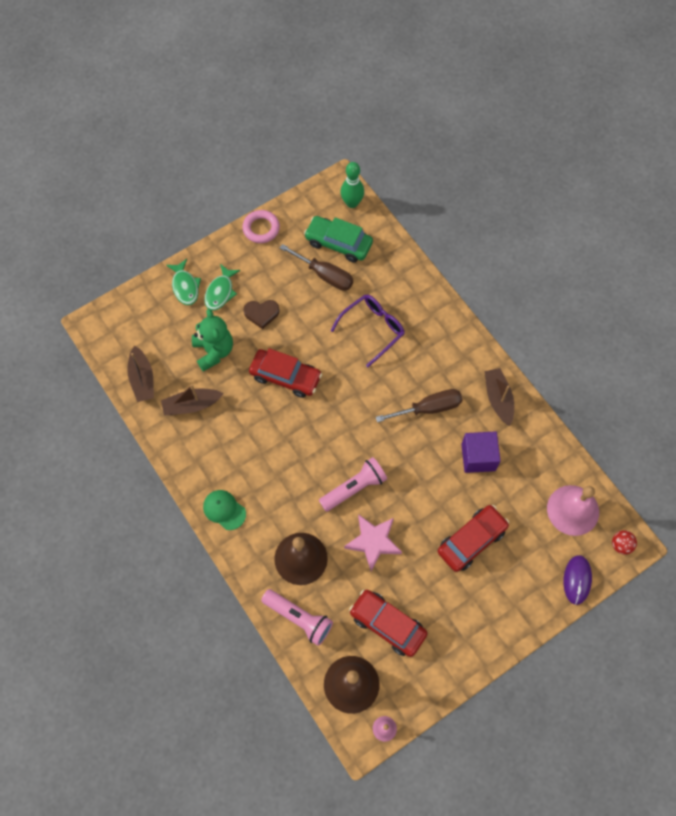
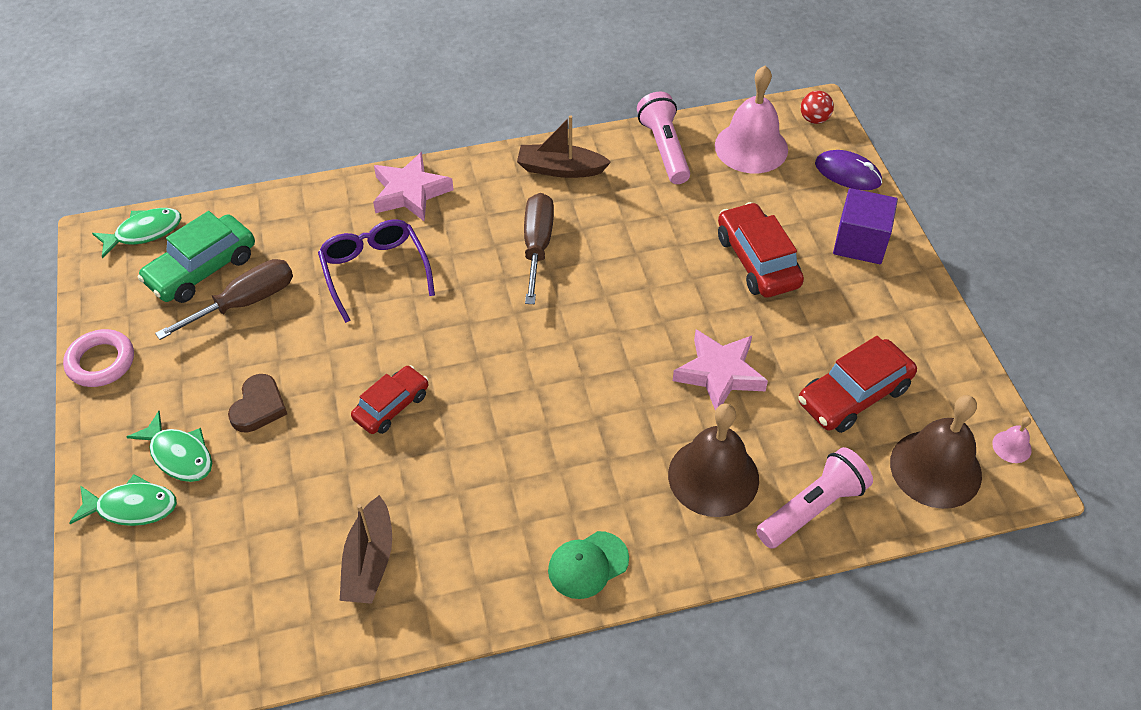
camera: 70 degrees left, 15 degrees down
brown boat [127,345,154,402] -> none
green teddy bear [192,309,233,371] -> none
red car [249,348,322,398] -> red car [351,365,429,434], size x0.66
pink flashlight [319,457,387,512] -> pink flashlight moved to [637,92,690,184]
green bowling pin [341,162,364,208] -> green fish [92,208,182,258]
purple cube [461,431,501,473] -> purple cube moved to [833,188,898,264]
none -> pink star [373,152,454,222]

